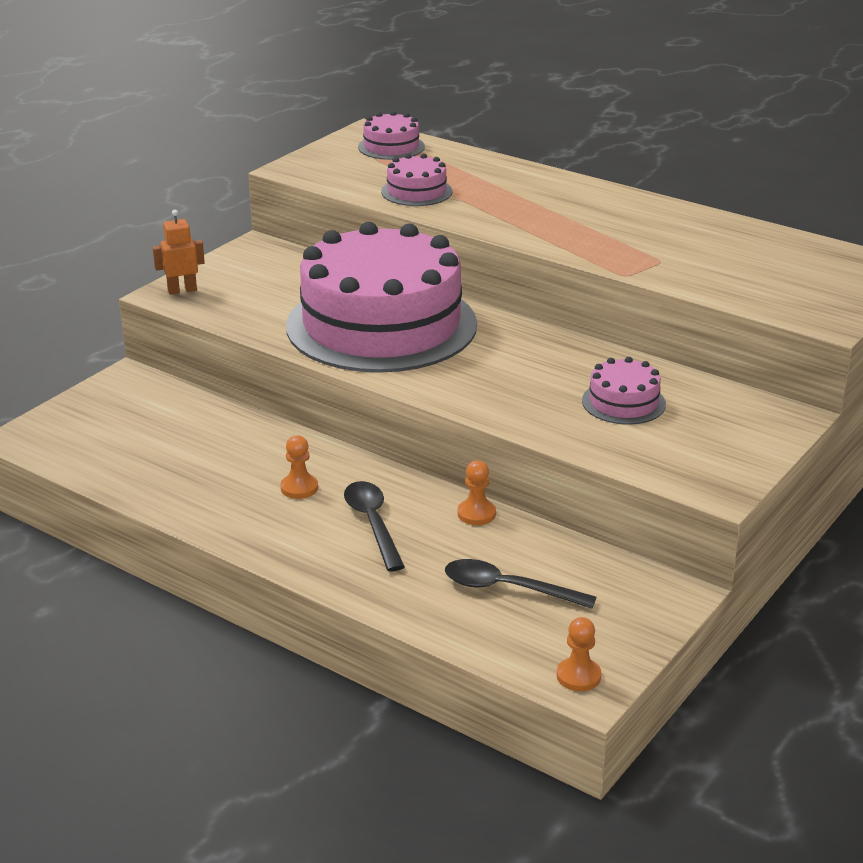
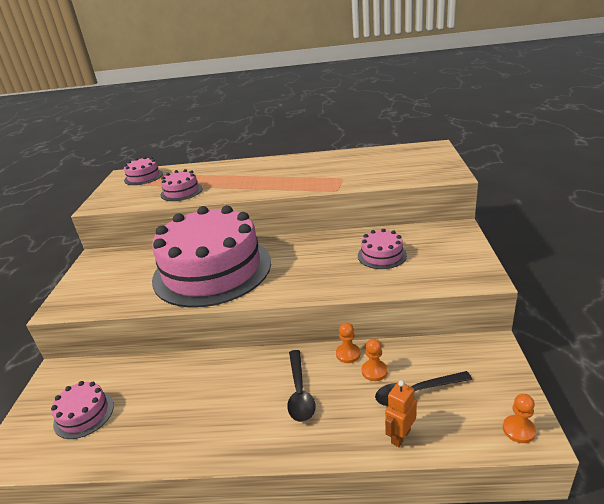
camera: 30 degrees left, 0 degrees up
orange robot [153,210,205,295] -> orange robot moved to [385,380,417,447]
orange pawn [280,435,318,499] -> orange pawn moved to [362,339,388,381]
black spoon [344,481,405,571] -> black spoon turned 135 degrees counterclockwise [287,350,315,422]
none -> pink cake [51,381,114,439]

